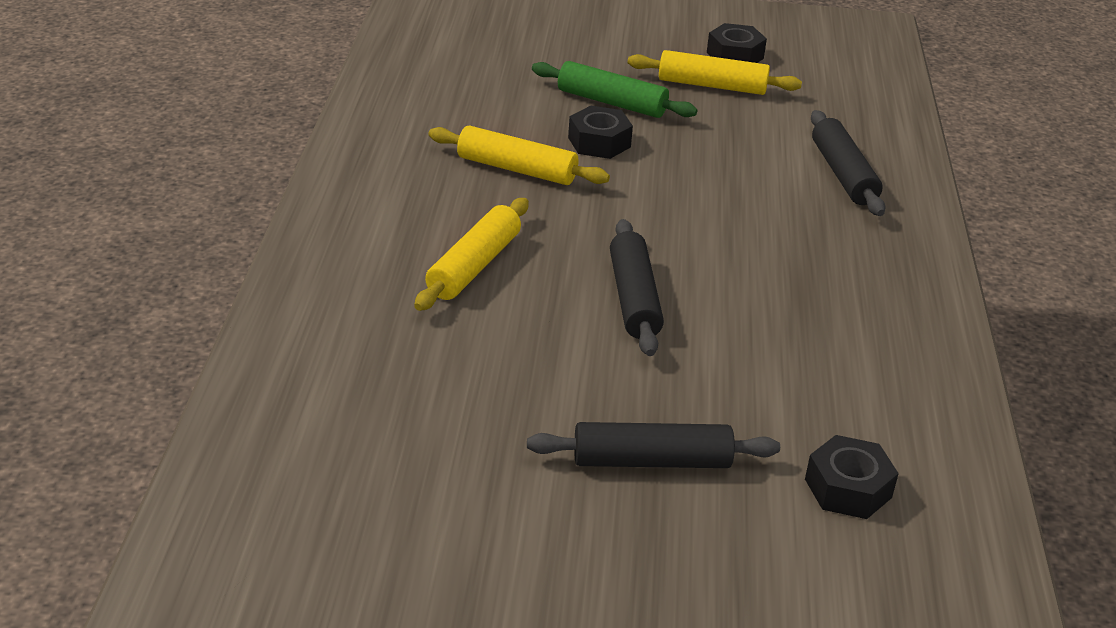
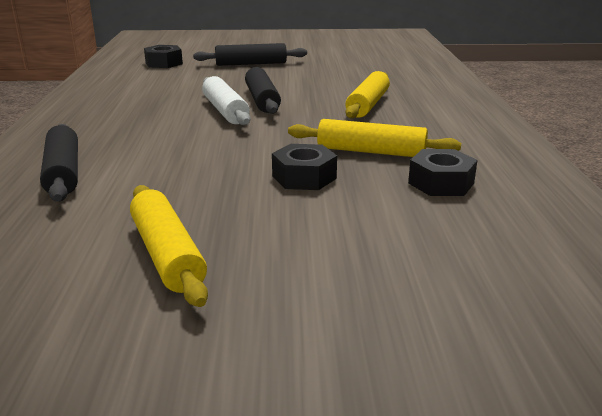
camera: 175 degrees right, 10 degrees down
green rolling pin [532,61,697,118] -> none
yellow rolling pin [628,50,802,95] -> yellow rolling pin turned 60 degrees clockwise [130,185,208,307]
black nut [707,23,767,63] -> black nut moved to [408,149,478,196]
none -> white rolling pin [202,76,250,125]

